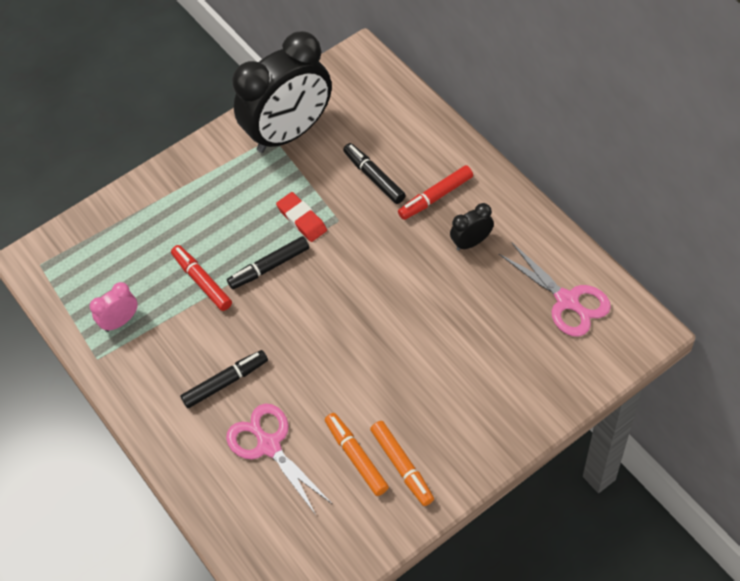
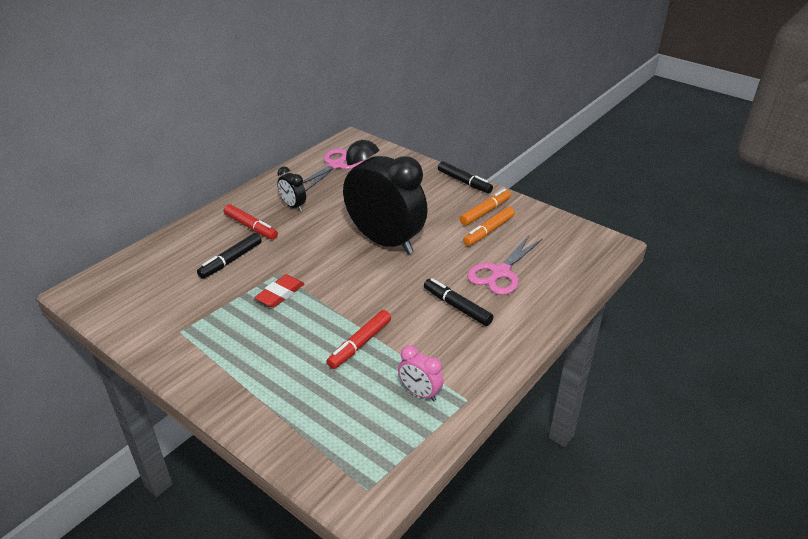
camera: 110 degrees left, 20 degrees down
black marker [227,236,309,289] -> black marker moved to [438,161,493,193]
black clock [232,31,332,153] -> black clock moved to [343,140,428,254]

